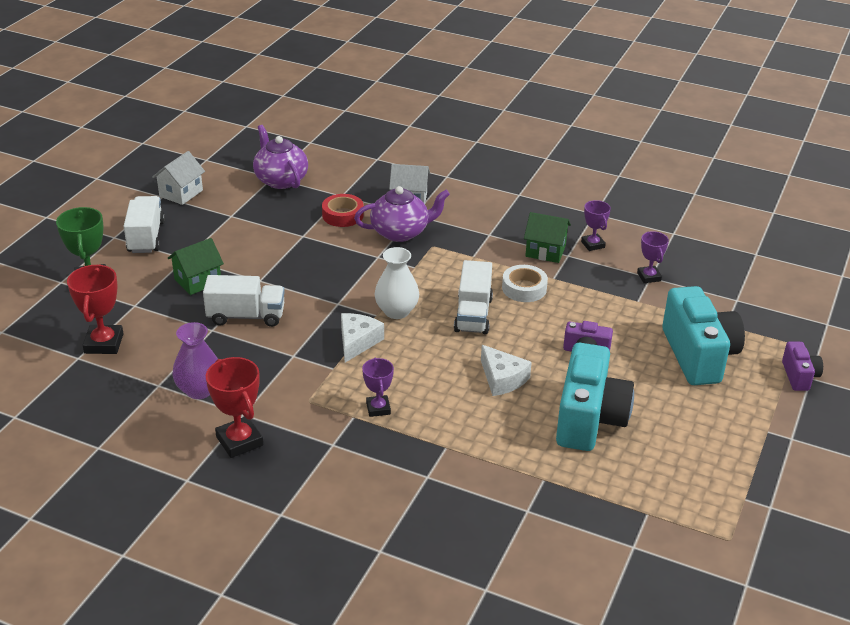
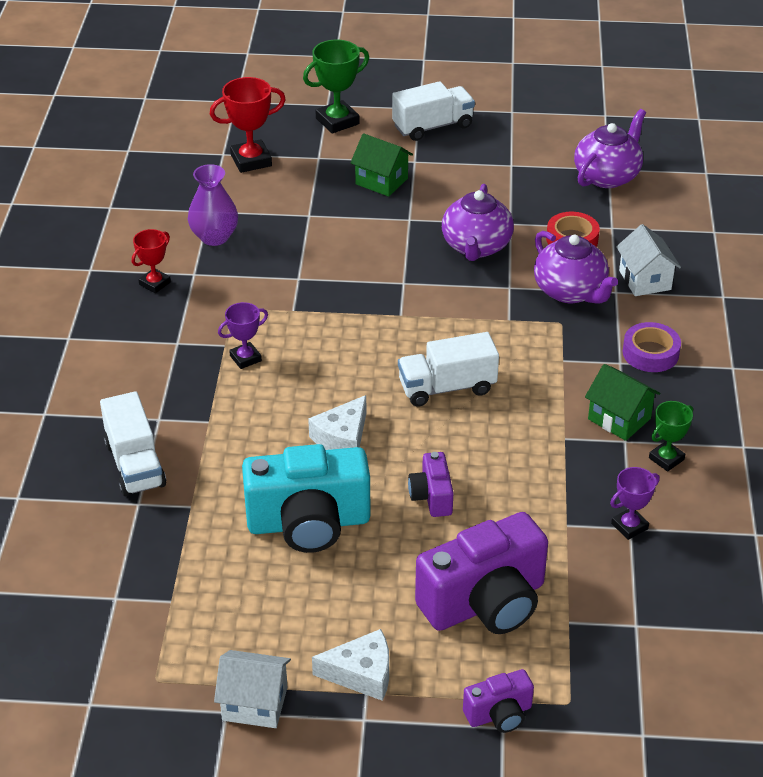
camera: 70 degrees right, 5 degrees up
white house [152,151,205,205] -> white house moved to [214,650,291,728]
white truck [203,275,285,327] -> white truck moved to [100,391,166,496]
red trophy [206,357,263,458] -> red trophy [132,229,171,293], size x0.62
white cheese [341,313,384,363] -> white cheese moved to [312,629,389,701]
white vase [374,247,419,319] -> none
white tape [502,265,548,302] -> none
green house [524,212,571,263] -> green house turned 45 degrees counterclockwise [585,364,660,441]
purple trophy [581,200,611,251] -> green trophy [649,401,693,472]
turquoise camera [662,286,745,385] -> purple camera [415,512,548,634]
none -> purple teapot [442,184,514,261]
none -> purple tape [623,322,681,372]

